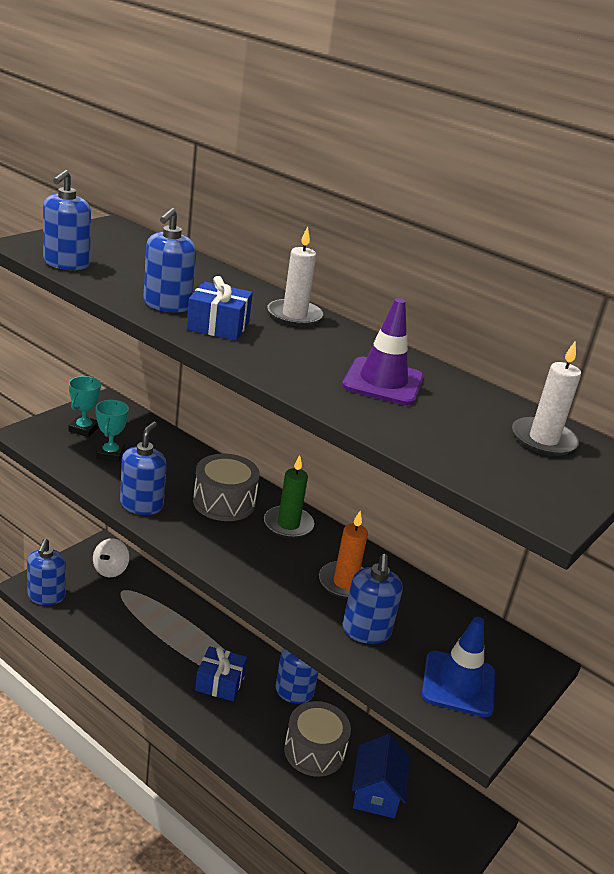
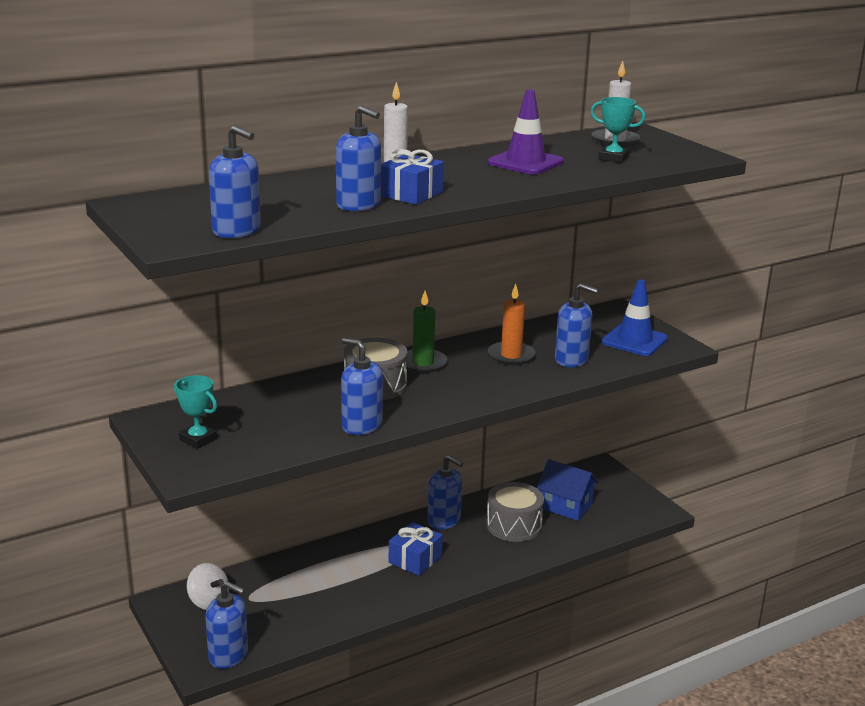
camera: 65 degrees left, 5 degrees down
turquoise trophy [96,400,129,462] -> turquoise trophy moved to [590,97,645,163]

